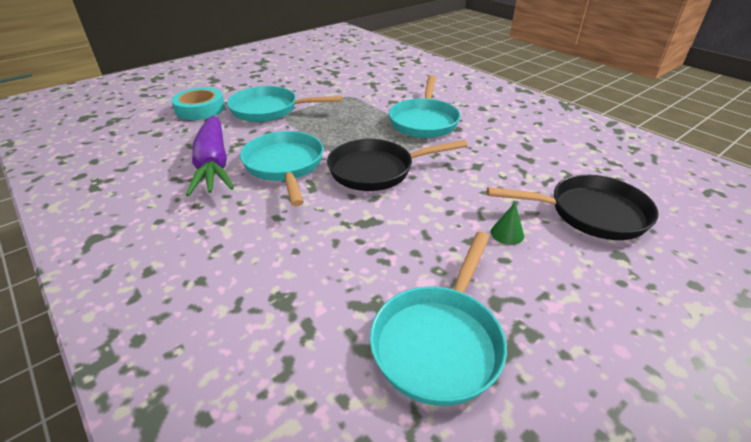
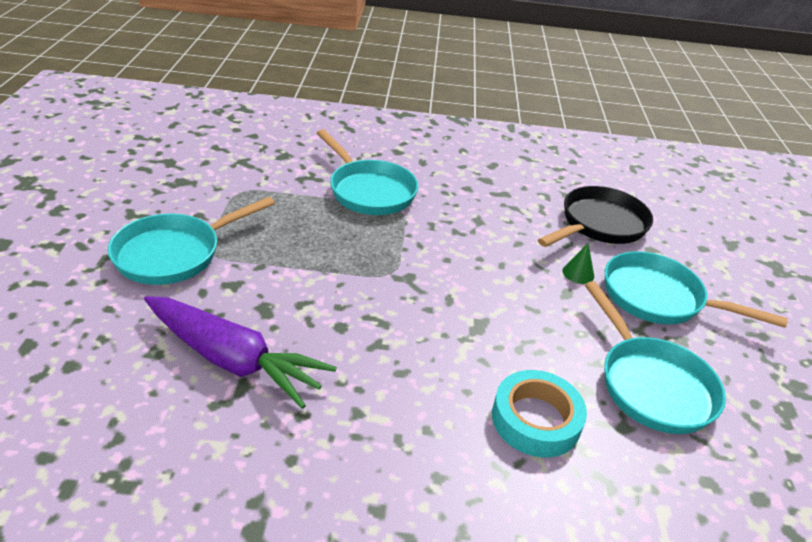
camera: 50 degrees left, 0 degrees up
turquoise tape [171,87,225,120] -> turquoise tape moved to [492,370,587,458]
turquoise pan [240,131,324,206] -> turquoise pan moved to [605,251,788,328]
black pan [327,139,468,191] -> none

